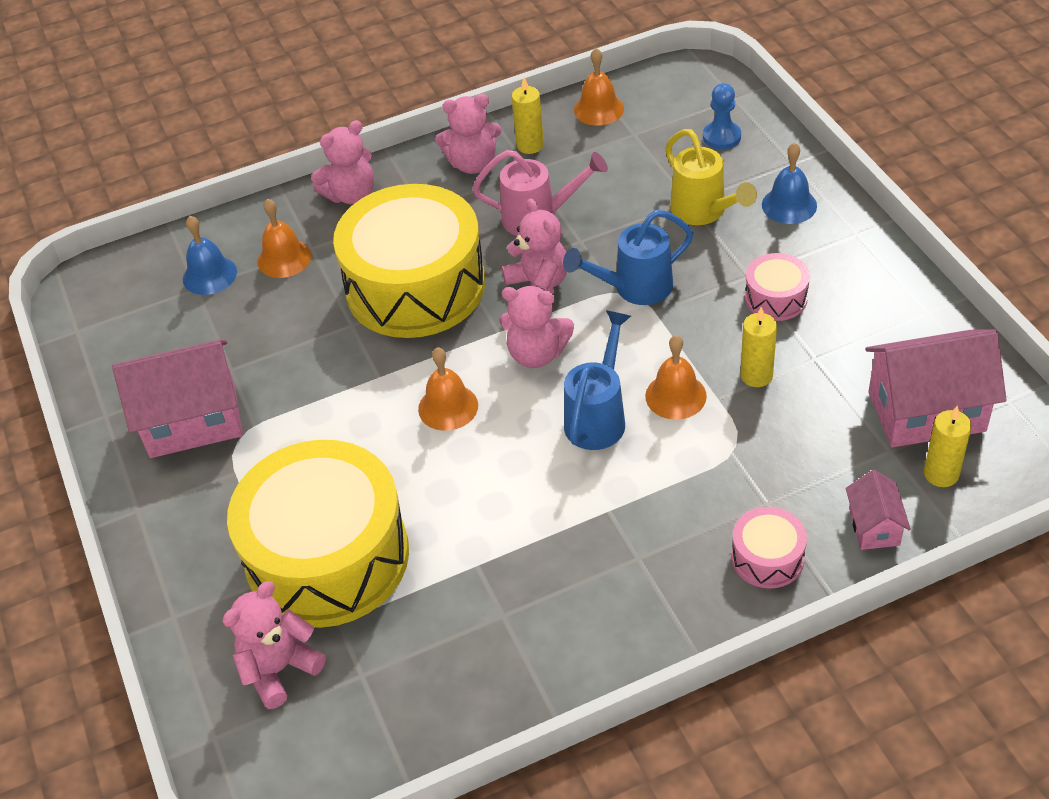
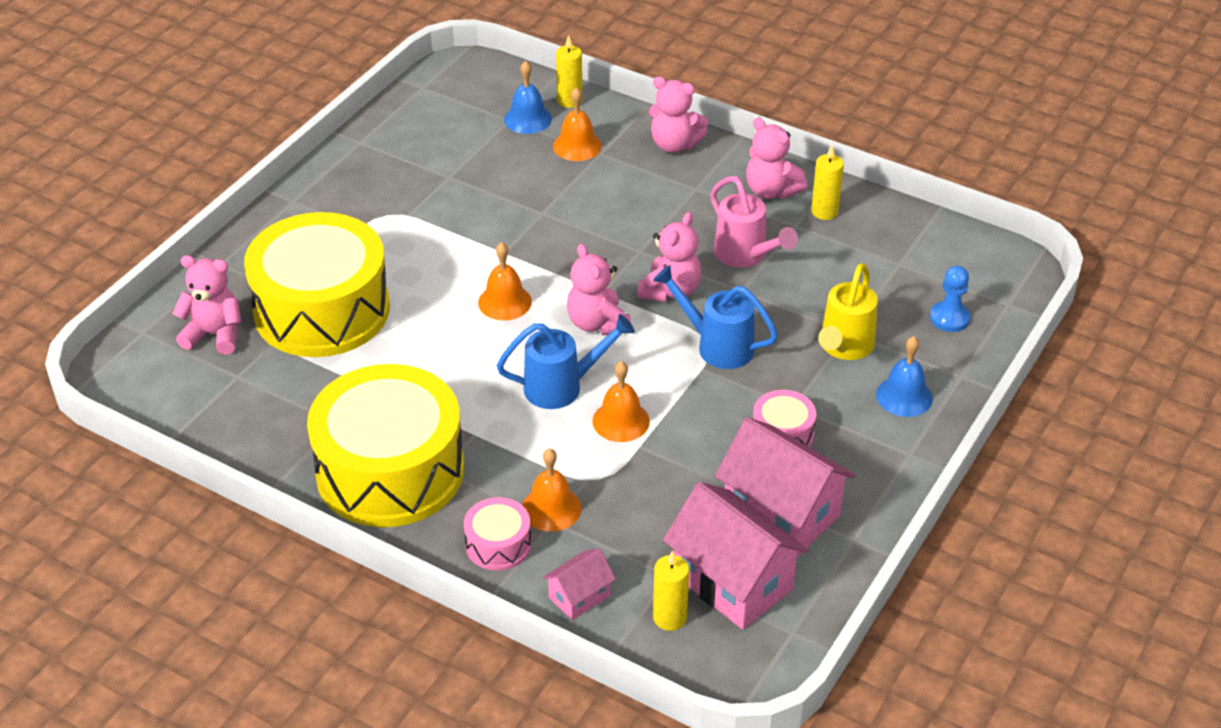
camera: 50 degrees right, 5 degrees down
pink house [112,340,243,458] -> pink house moved to [715,417,856,557]
yellow drum [333,184,485,338] -> yellow drum moved to [307,364,464,527]
orange bell [574,48,624,126] -> orange bell moved to [522,448,582,532]
yellow candle [740,307,777,387] -> yellow candle moved to [556,35,582,108]

